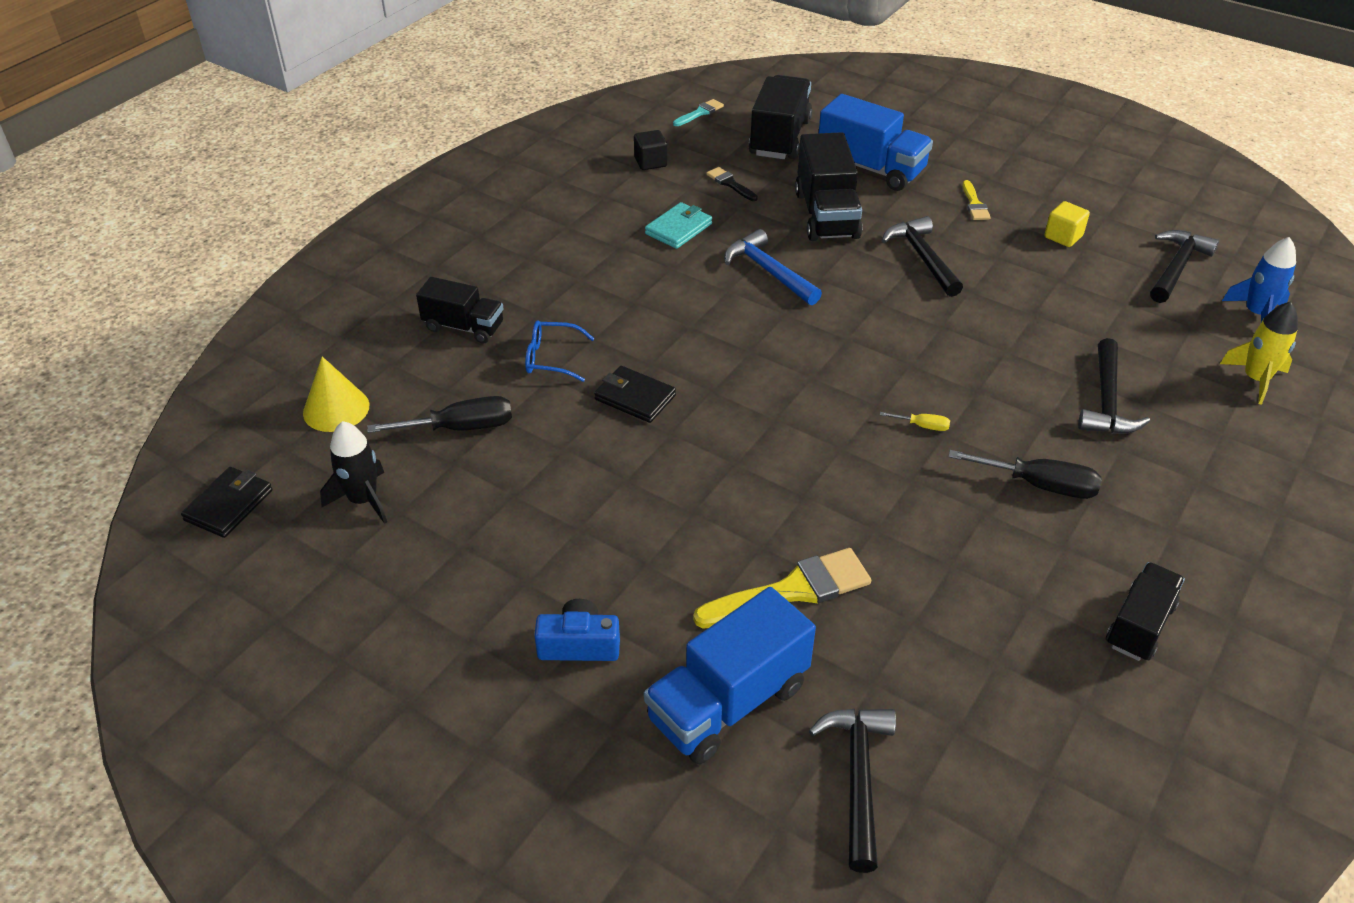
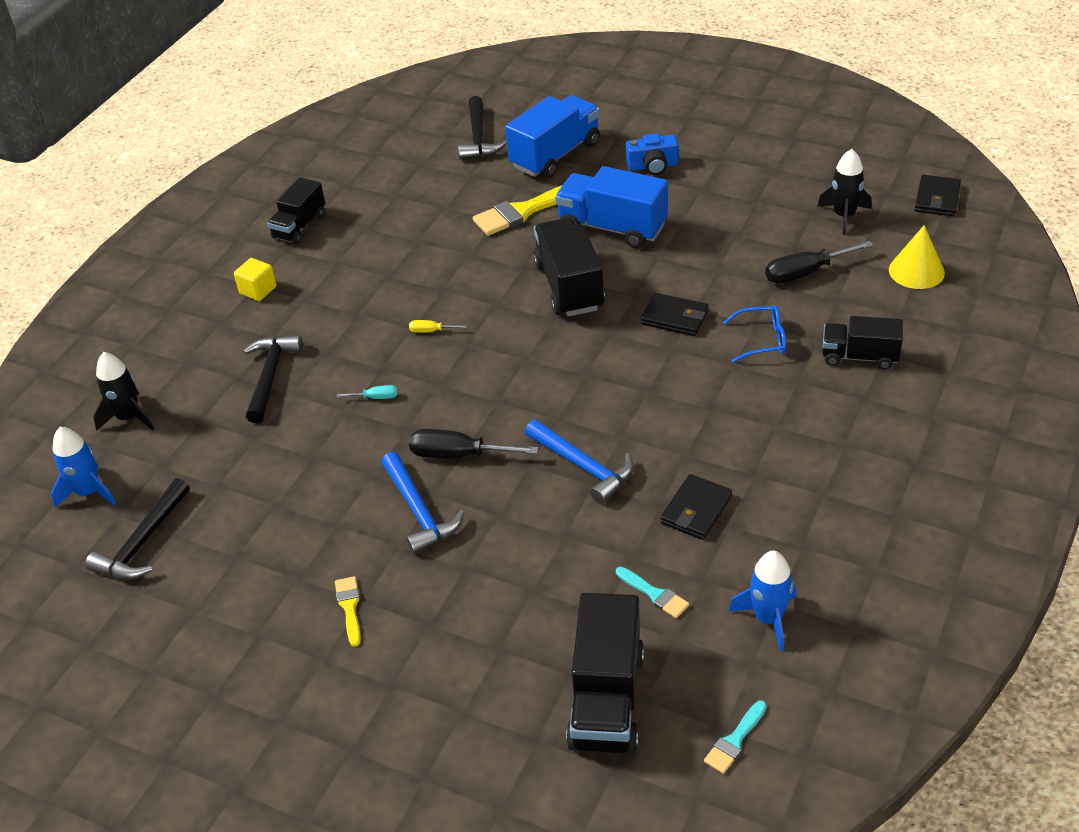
camera: 175 degrees right, 0 degrees up
black cube [634,130,667,170] -> blue rocket [729,551,796,651]
turquoise wallet [645,202,712,249] -> black wallet [660,474,732,540]
black brush [706,167,758,201] -> turquoise brush [616,567,689,618]
black truck [795,132,863,241] -> black truck moved to [533,217,605,317]
blue truck [819,94,933,191] -> blue truck moved to [555,166,668,248]
black hammer [882,216,963,297] -> blue hammer [381,452,465,554]
black screwdriver [948,450,1102,499] -> black screwdriver moved to [409,429,538,458]
yellow cube [1044,201,1090,247] -> yellow cube moved to [234,258,277,301]
yellow rocket [1220,301,1298,405] -> black rocket [93,352,154,431]
none -> turquoise screwdriver [337,385,398,399]

